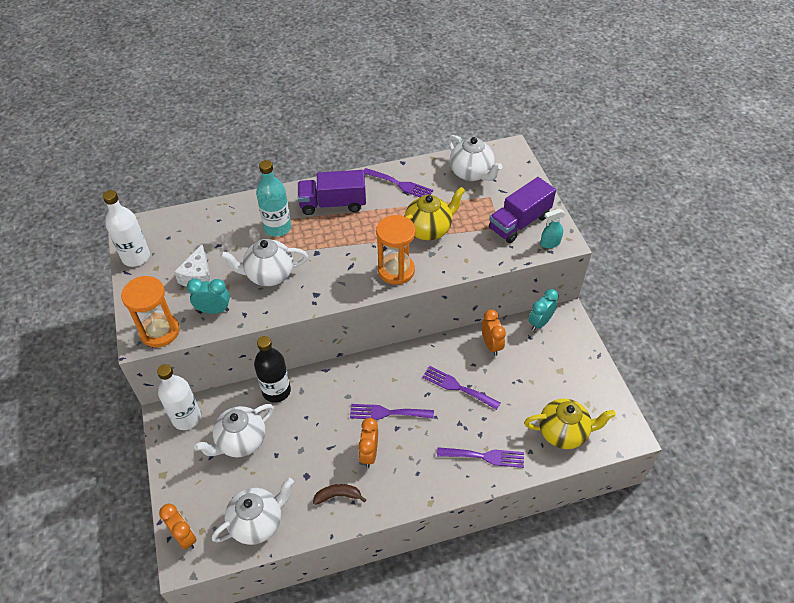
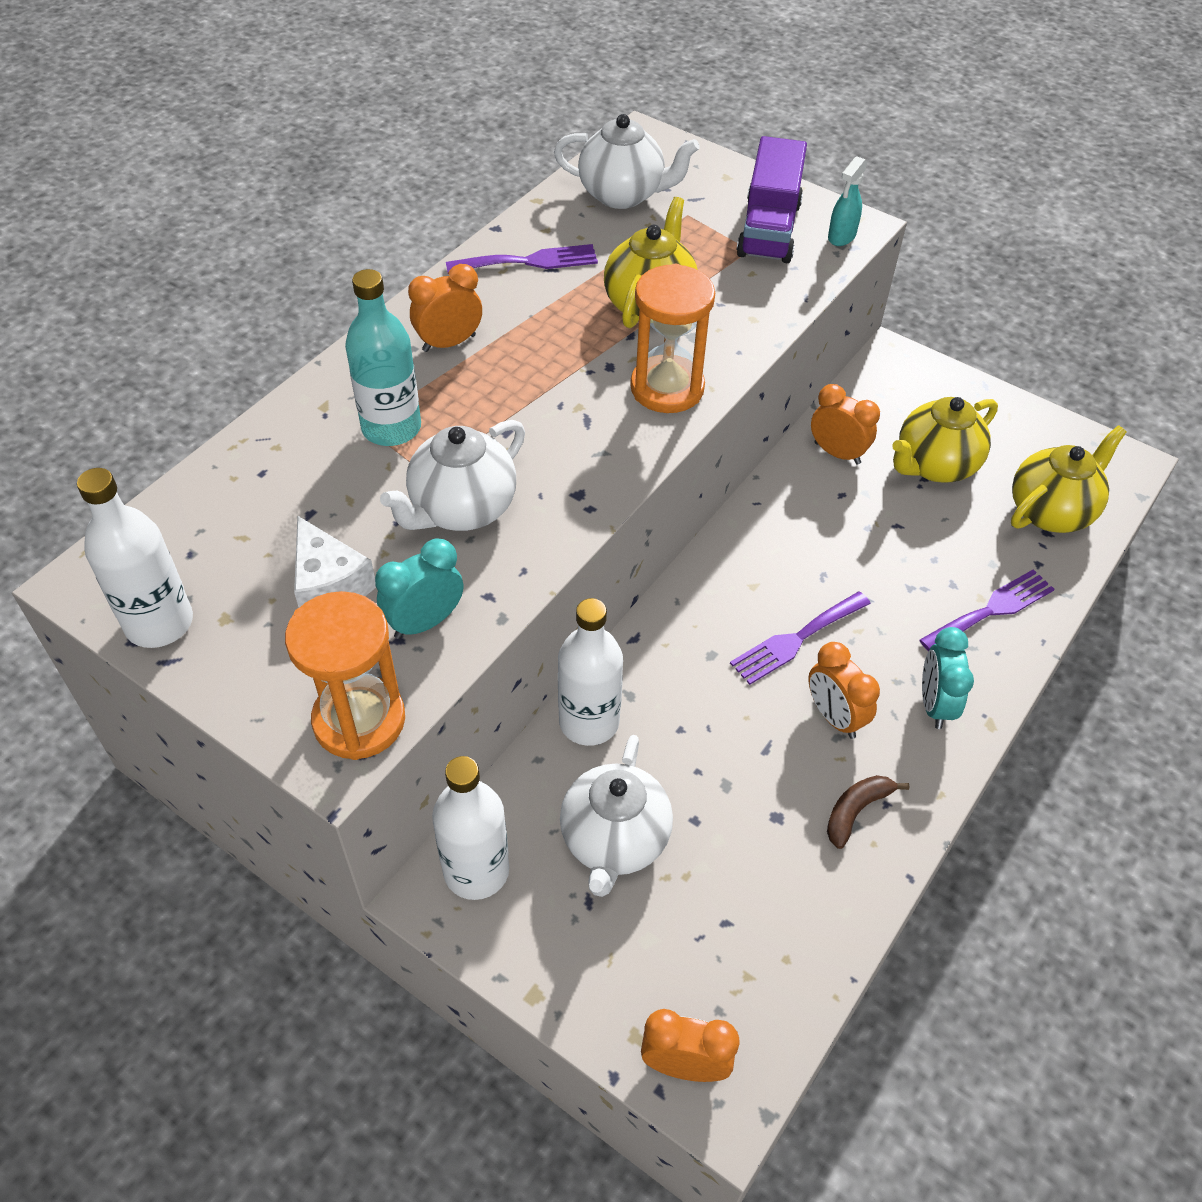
camera: 40 degrees left, 0 degrees up
white teapot [212,478,294,545] -> none
black bottle [254,336,291,403] -> white bottle [558,598,623,746]
purple truck [298,170,366,215] -> orange clock [408,264,482,352]
purple fork [422,366,500,410] -> none
turquoise clock [529,289,559,331] -> turquoise clock moved to [922,627,974,729]
none -> yellow teapot [892,397,998,483]

